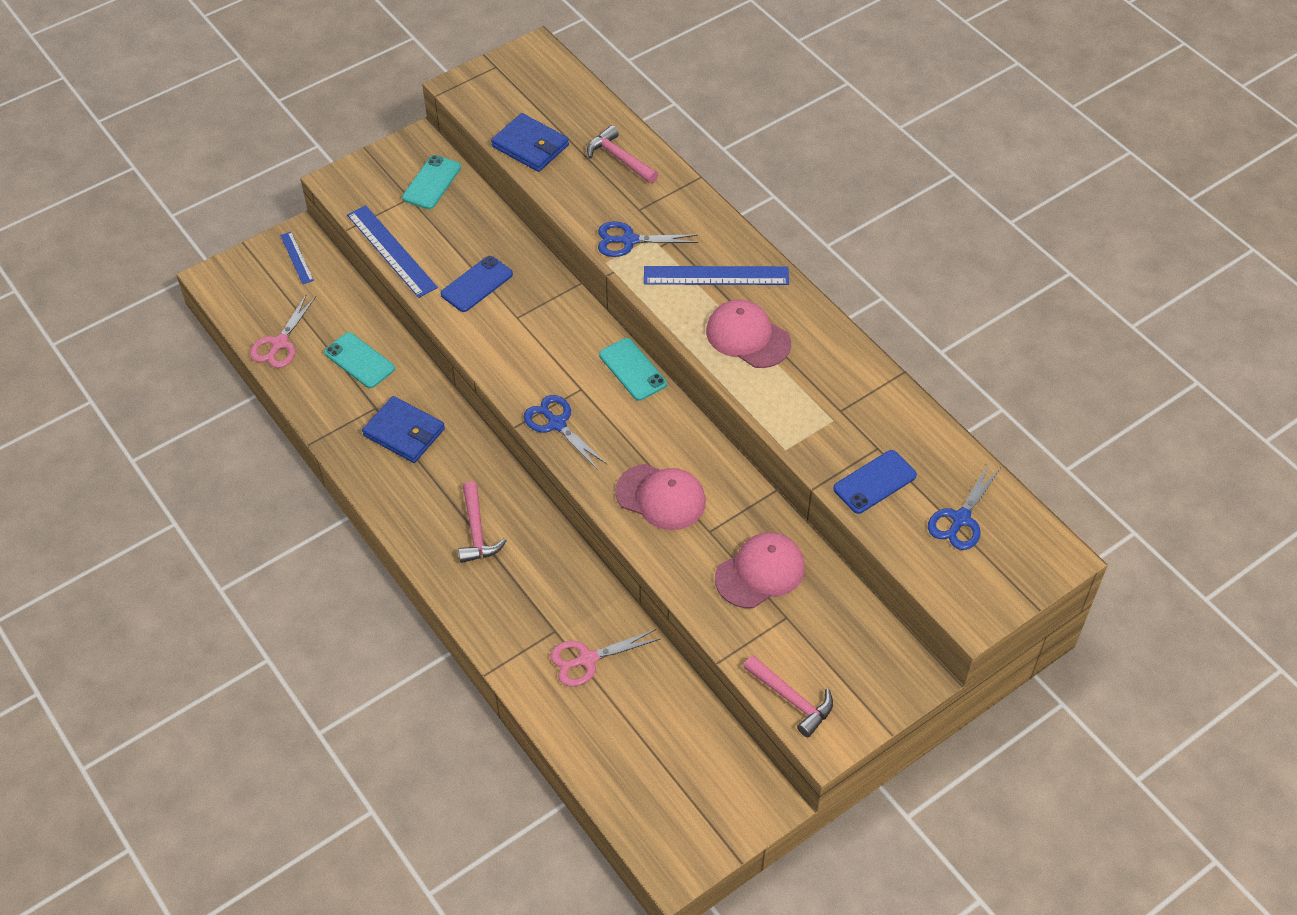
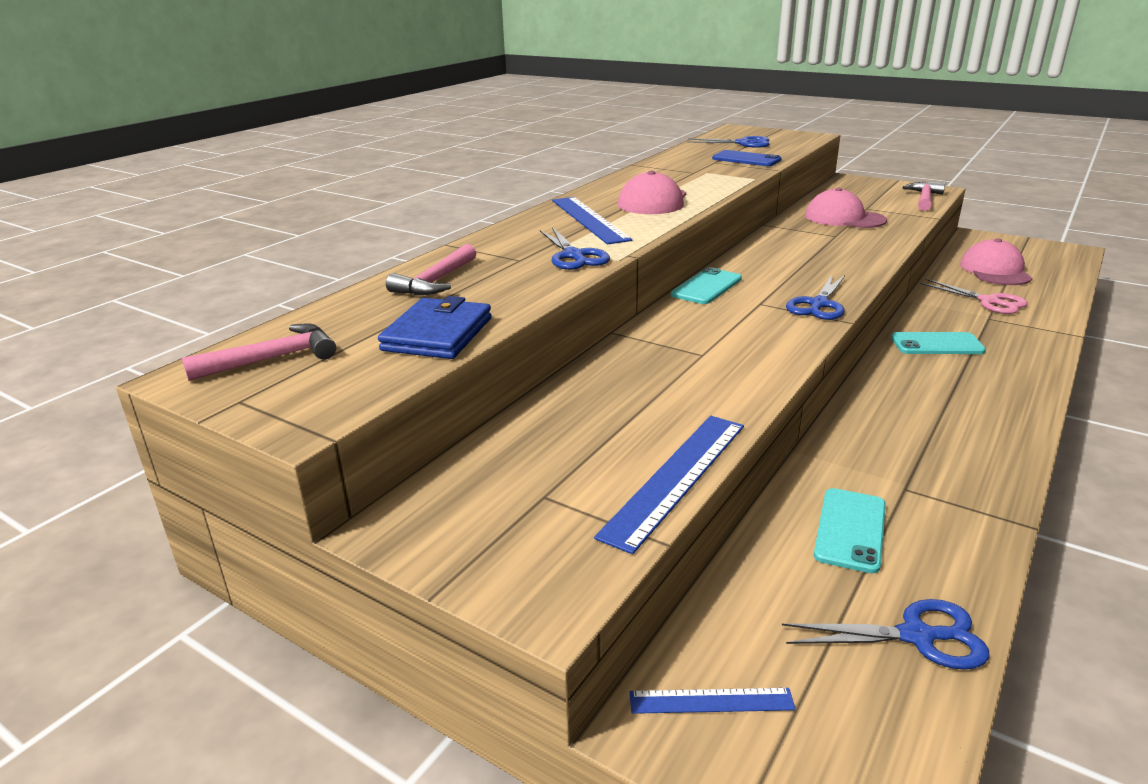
camera: 110 degrees left, 25 degrees down
pink scissors [250,294,316,368] -> blue scissors [782,599,990,670]
blue ruler [280,232,314,284] -> blue ruler turned 45 degrees clockwise [630,688,796,714]
blue wallet [362,396,445,463] -> none
turquoise phone [402,155,461,209] -> turquoise phone moved to [891,332,986,354]
blue phone [441,256,513,312] -> none
pink hammer [458,481,507,563] -> pink hammer moved to [182,323,336,381]
pink cap [615,464,706,530] -> pink cap moved to [960,239,1032,285]

